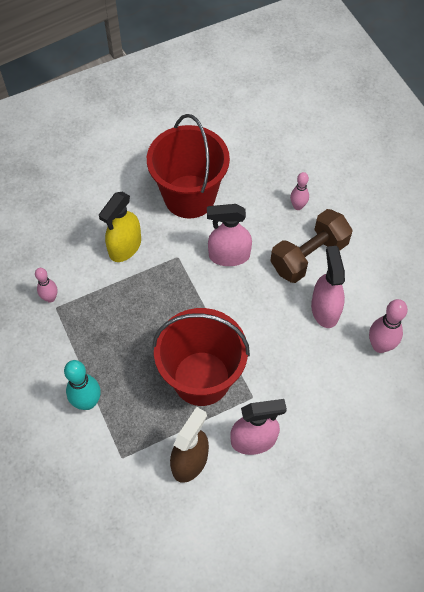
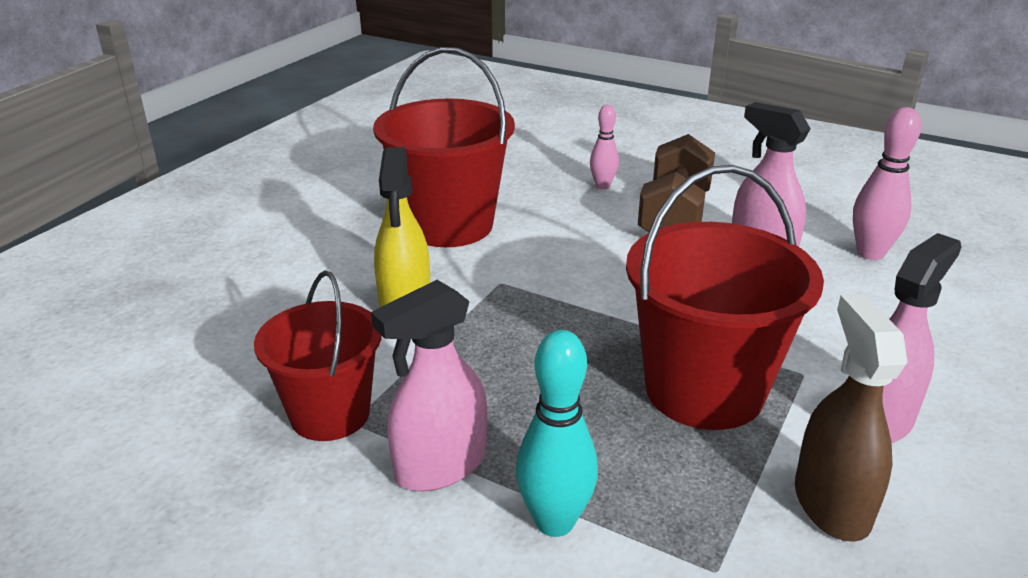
camera: 35 degrees left, 30 degrees down
pink bowling pin [35,268,58,303] -> red bucket [254,270,382,441]
pink spray bottle [207,204,252,266] -> pink spray bottle moved to [371,280,487,492]

